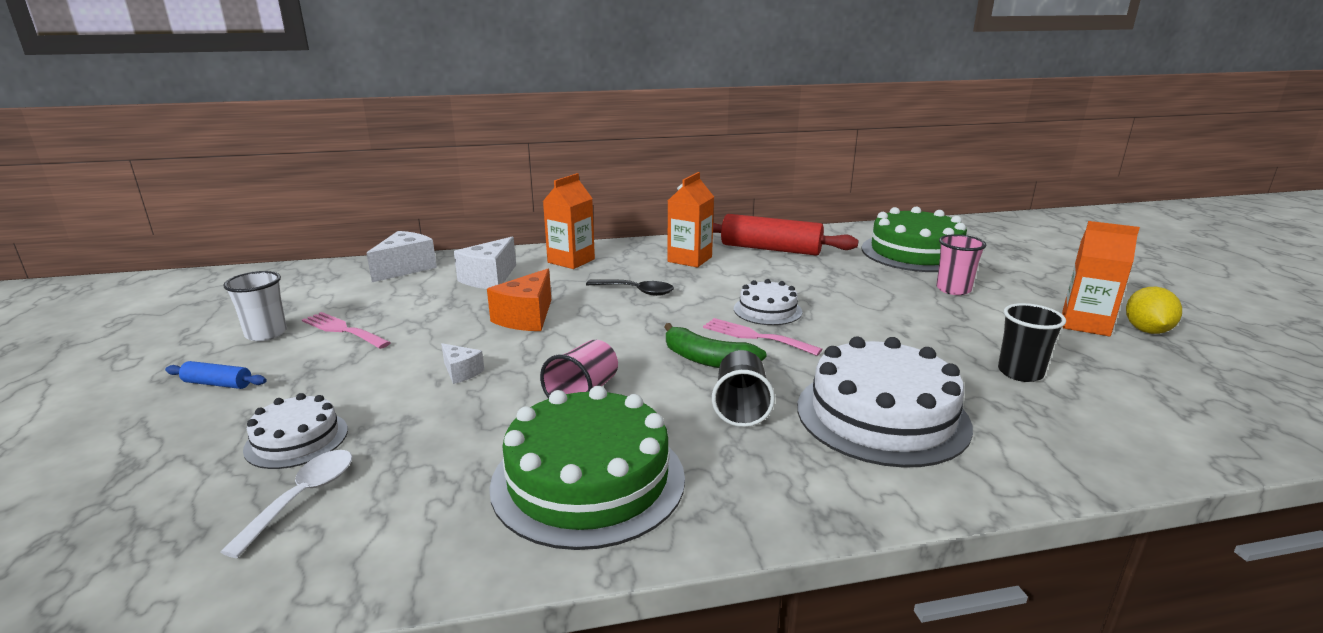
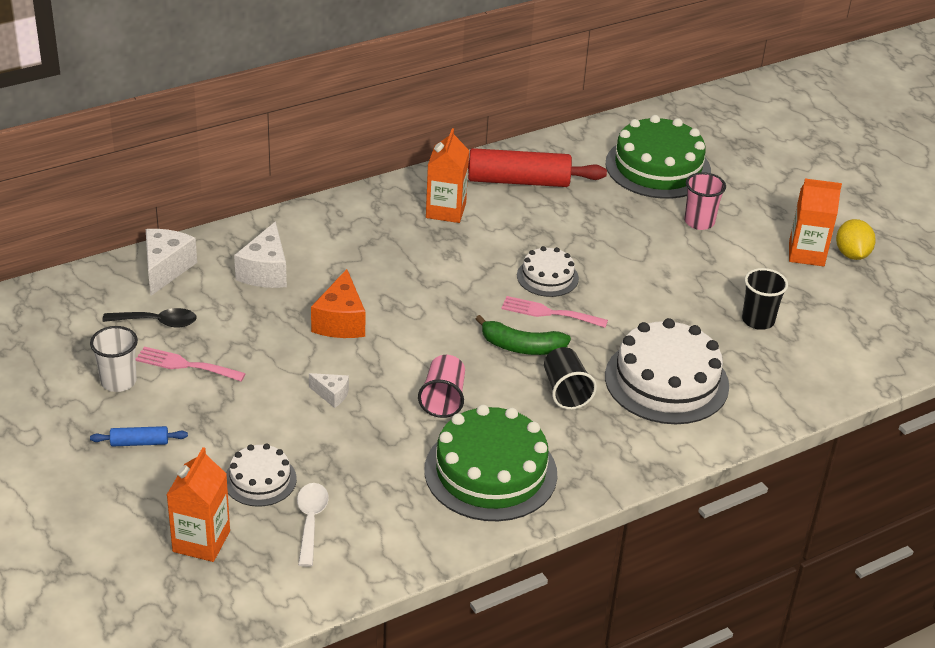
camera: 20 degrees left, 15 degrees up
orange carton [543,173,595,269] -> orange carton moved to [167,447,230,562]
black spoon [586,279,674,296] -> black spoon moved to [102,308,197,327]

